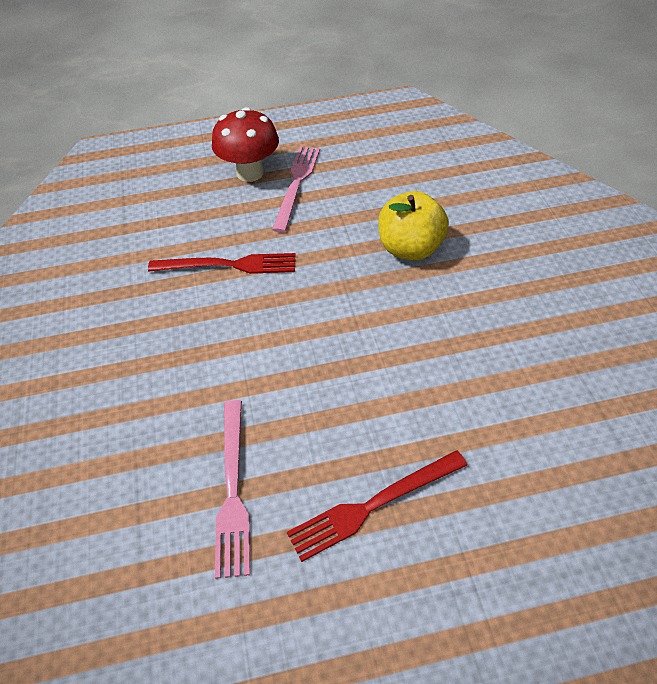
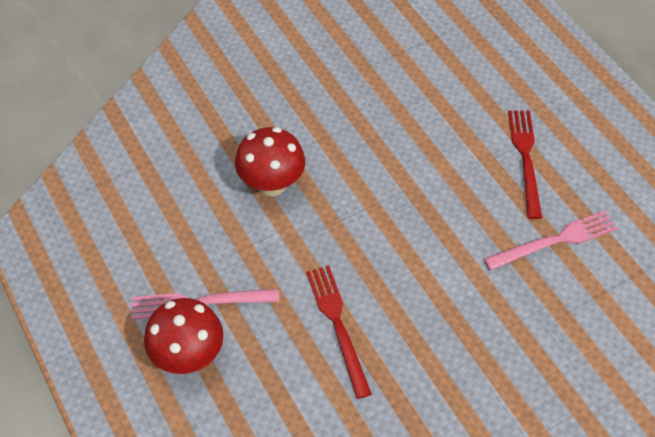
camera: 110 degrees left, 5 degrees up
red fork [287,450,467,562] -> red fork turned 135 degrees counterclockwise [508,110,542,219]
yellow apple [378,191,449,260] -> red mushroom [235,127,305,196]

